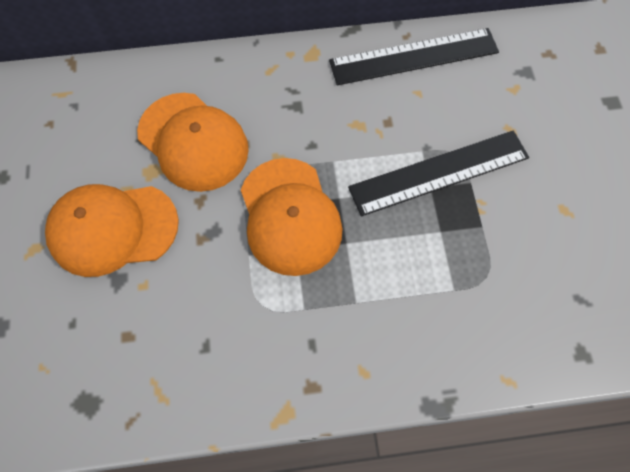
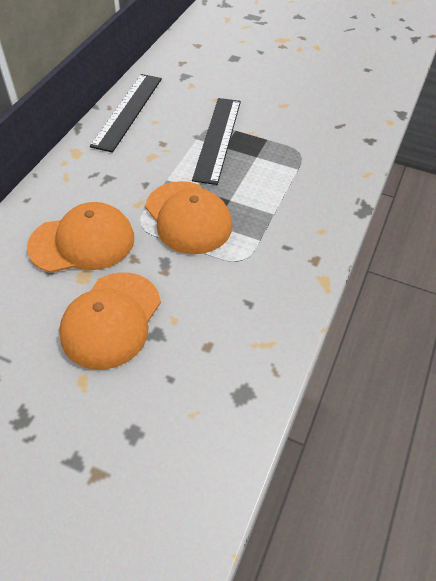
camera: 60 degrees left, 15 degrees down
orange cap [241,158,343,276] -> orange cap turned 45 degrees clockwise [145,181,233,254]

